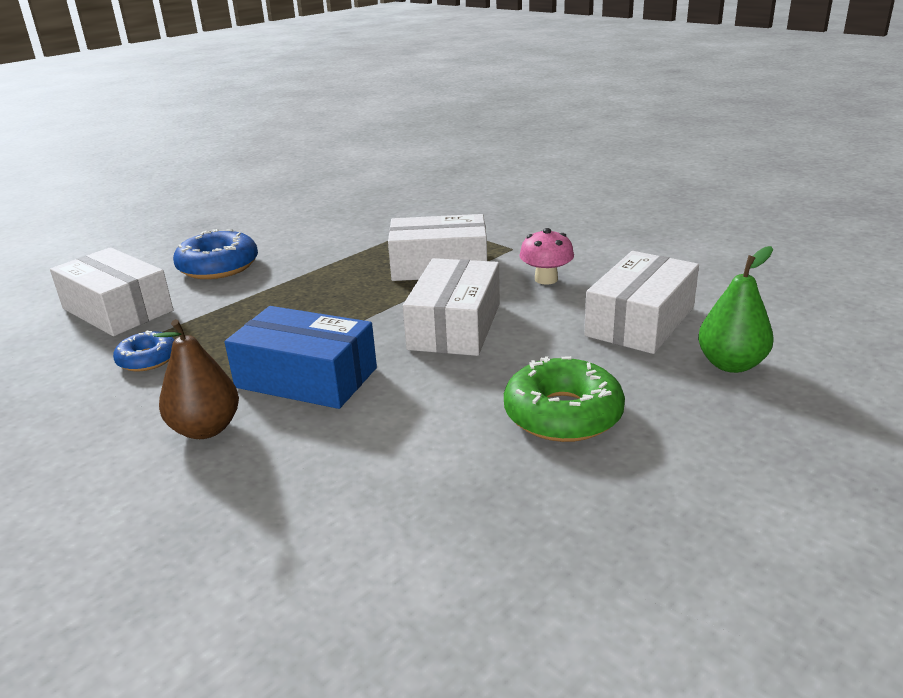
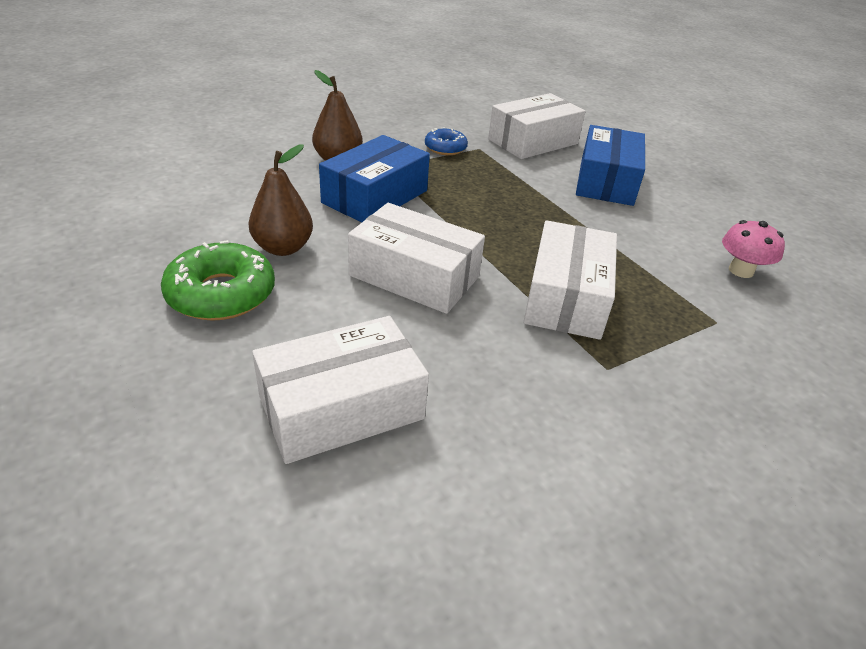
camera: 100 degrees right, 10 degrees up
blue donut [173,229,258,279] -> blue box [576,125,645,206]
pink mushroom [519,228,574,285] -> pink mushroom moved to [722,220,785,278]
white box [584,251,699,354] -> white box turned 75 degrees counterclockwise [252,316,429,464]
green pear [698,246,773,373] -> none
none -> brown pear [248,144,313,256]

